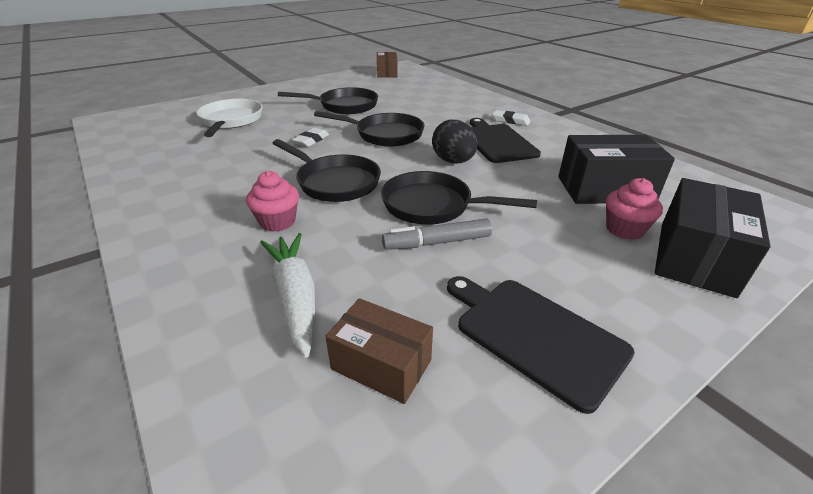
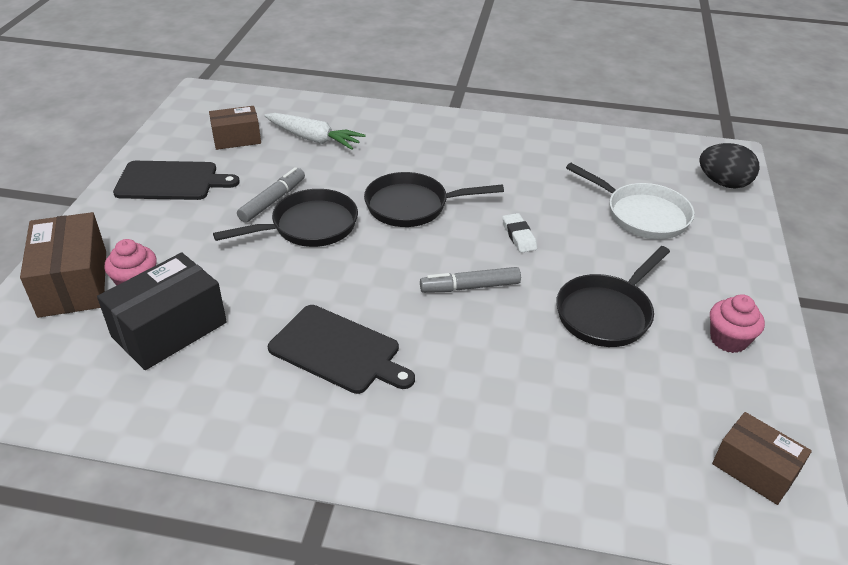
camera: 135 degrees right, 5 degrees up
pink cupcake [246,171,299,232] -> pink cupcake moved to [710,294,765,353]
black pan [314,111,425,147] -> grey marker [420,267,521,293]
black egg [432,120,477,164] -> black egg moved to [699,143,760,189]
white eraser [492,110,530,126] -> none
black box [655,178,771,298] -> brown box [20,212,106,318]

